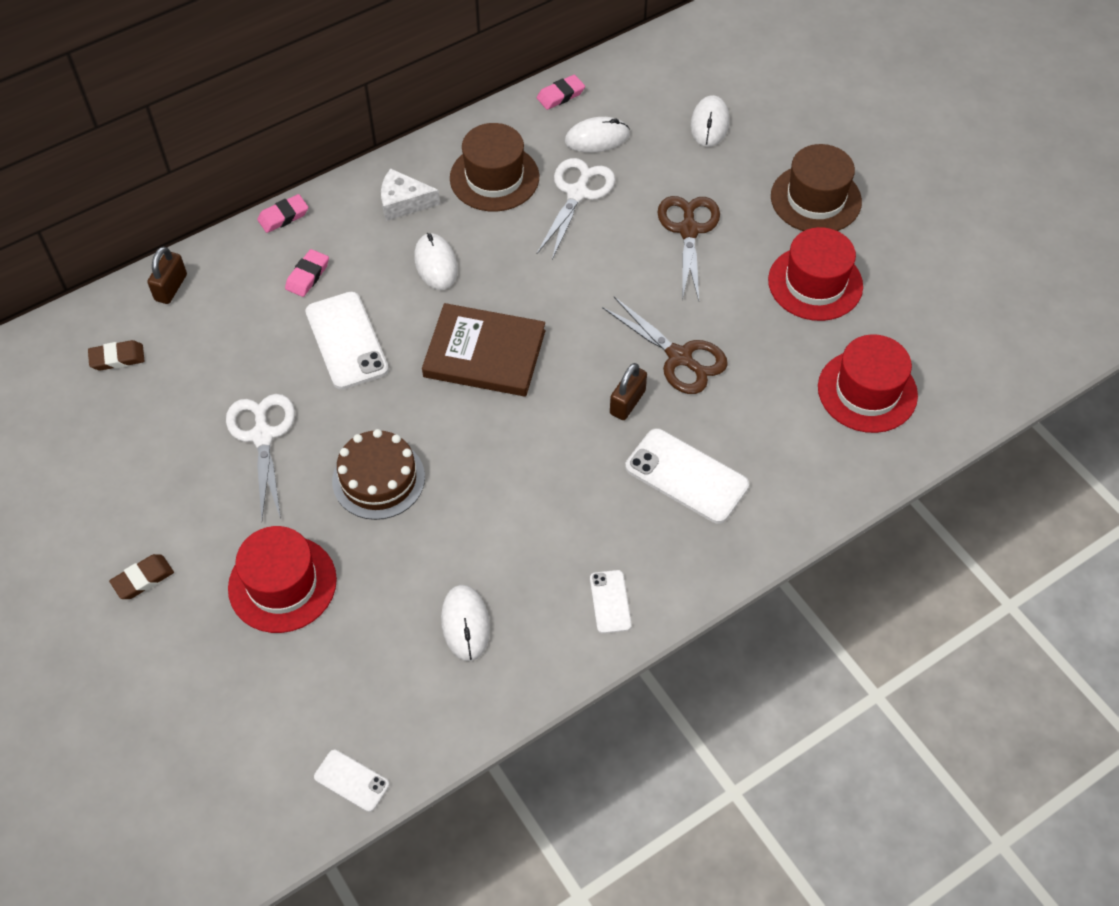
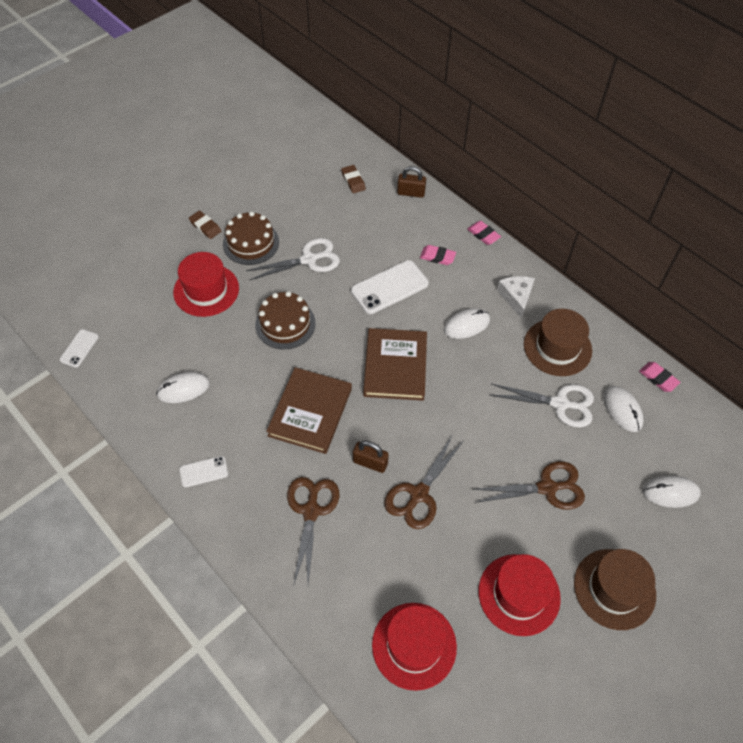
camera: 80 degrees right, 0 degrees up
white phone [625,428,749,524] -> brown scissors [287,477,339,584]
none -> brown cake [223,211,279,265]
none -> brown book [266,367,352,454]

